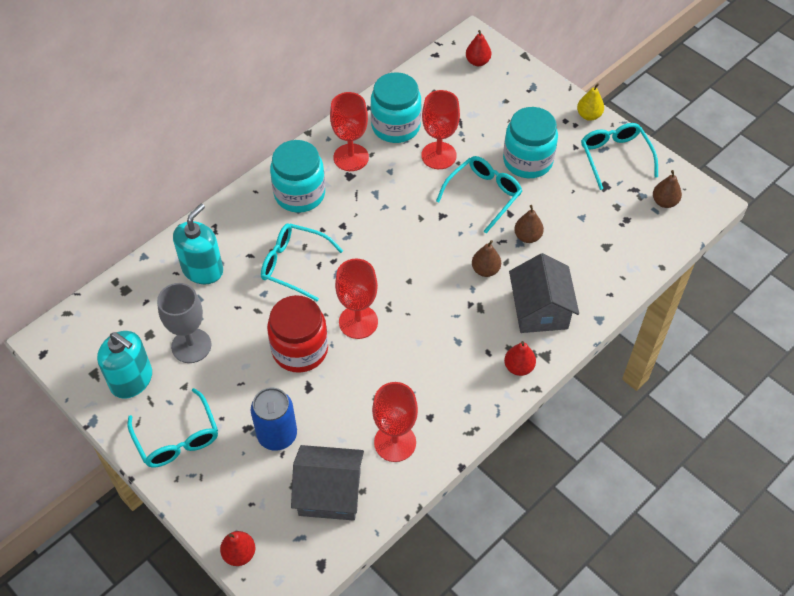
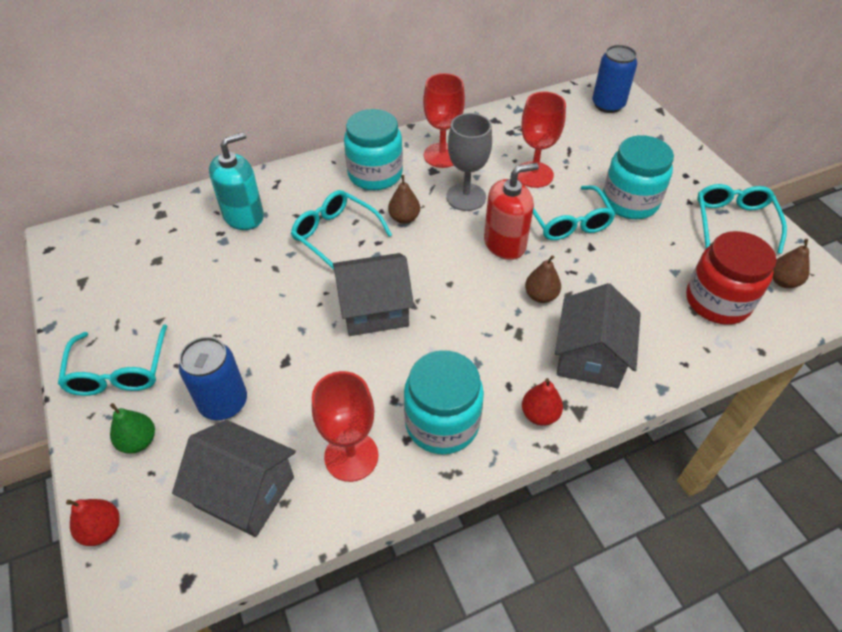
camera: 20 degrees right, 5 degrees down
turquoise soap dispenser [97,331,152,399] -> none
grey goblet [157,283,211,363] -> grey goblet moved to [446,113,492,211]
red jar [267,295,328,373] -> red jar moved to [686,231,777,325]
red goblet [335,259,378,339] -> grey house [333,253,414,336]
turquoise jar [371,72,421,143] -> turquoise jar moved to [404,350,484,455]
turquoise glasses [436,156,522,233] -> turquoise glasses turned 105 degrees clockwise [533,185,616,240]
red pear [466,30,491,66] -> blue can [592,45,637,113]
brown pear [514,205,544,243] -> brown pear moved to [388,175,420,224]
yellow pear [577,83,604,121] -> none
none -> green pear [110,403,155,454]
none -> red soap dispenser [484,163,539,260]

